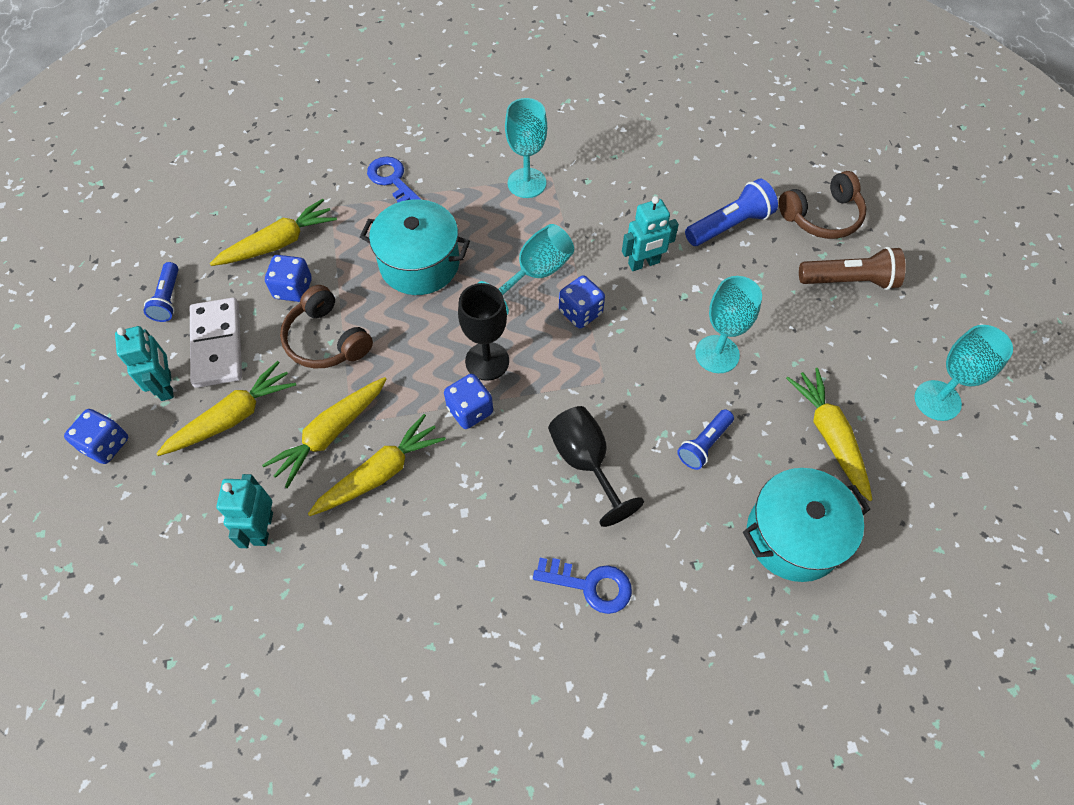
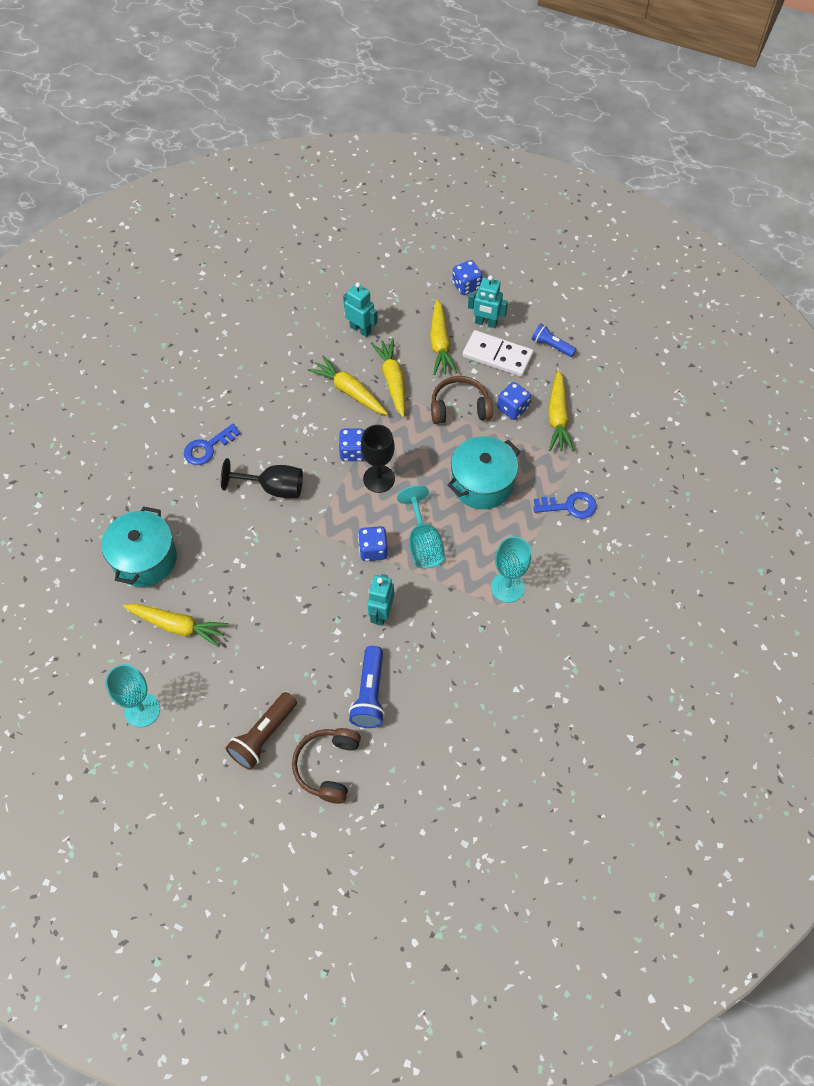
camera: 125 degrees right, 0 degrees up
yellow carrot [308,414,446,516] -> yellow carrot turned 135 degrees clockwise [308,355,388,415]
blue flashlight [677,409,734,470] -> none
turquoise goblet [695,276,762,373] -> none

